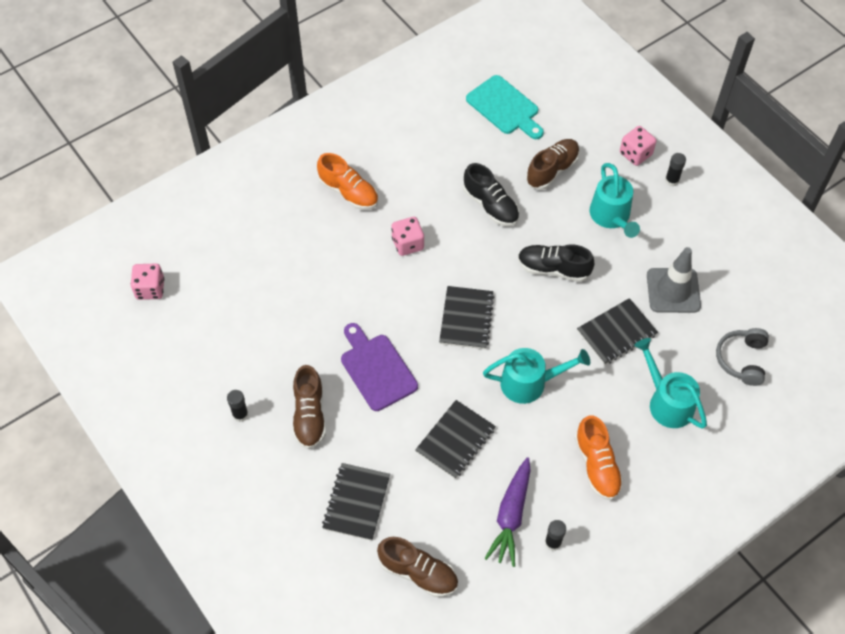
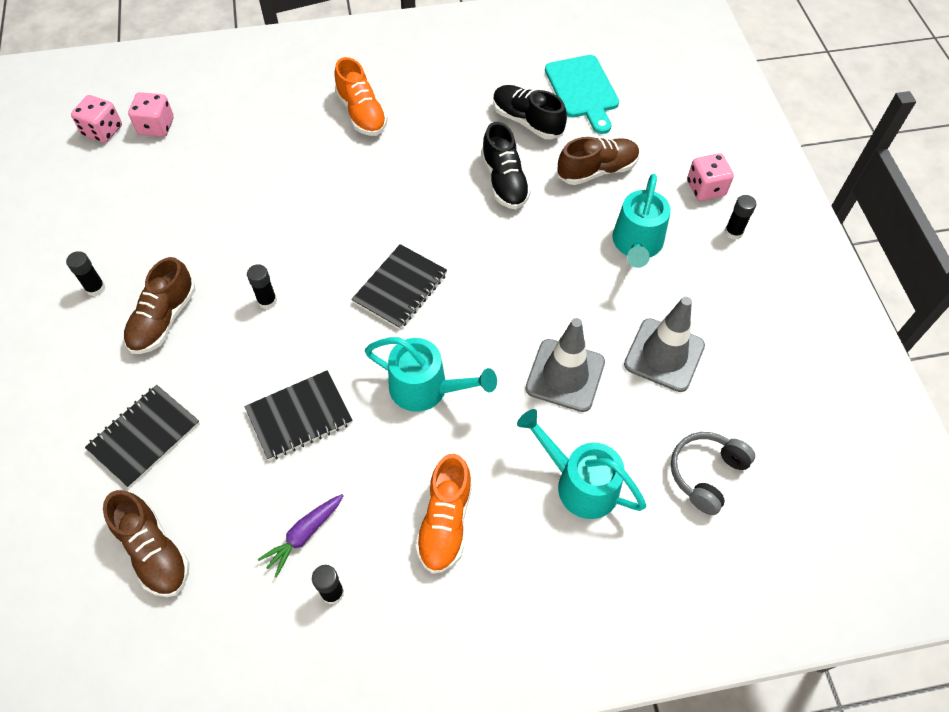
camera: 25 degrees right, 0 degrees up
purple cutting board [341,323,418,411] -> black glue stick [247,264,277,309]
pink dice [392,217,424,256] -> pink dice moved to [128,92,174,137]
purple carrot [484,457,531,567] -> purple carrot [258,494,344,577], size x0.66
black shoe [518,244,594,282] -> black shoe moved to [493,85,567,139]
black notebook [577,298,658,365] -> grey traffic cone [525,318,605,412]
turquoise watering can [634,338,707,429] -> turquoise watering can turned 45 degrees counterclockwise [517,409,646,519]

